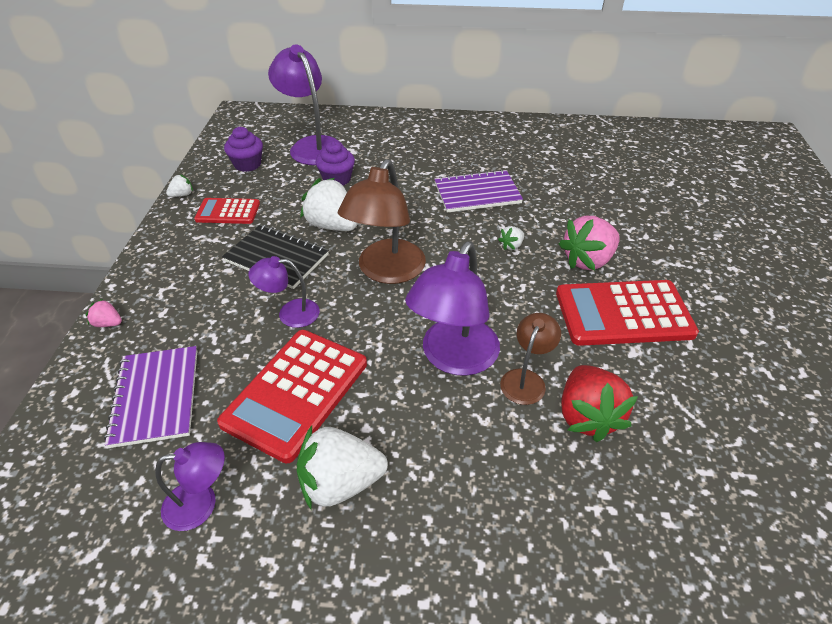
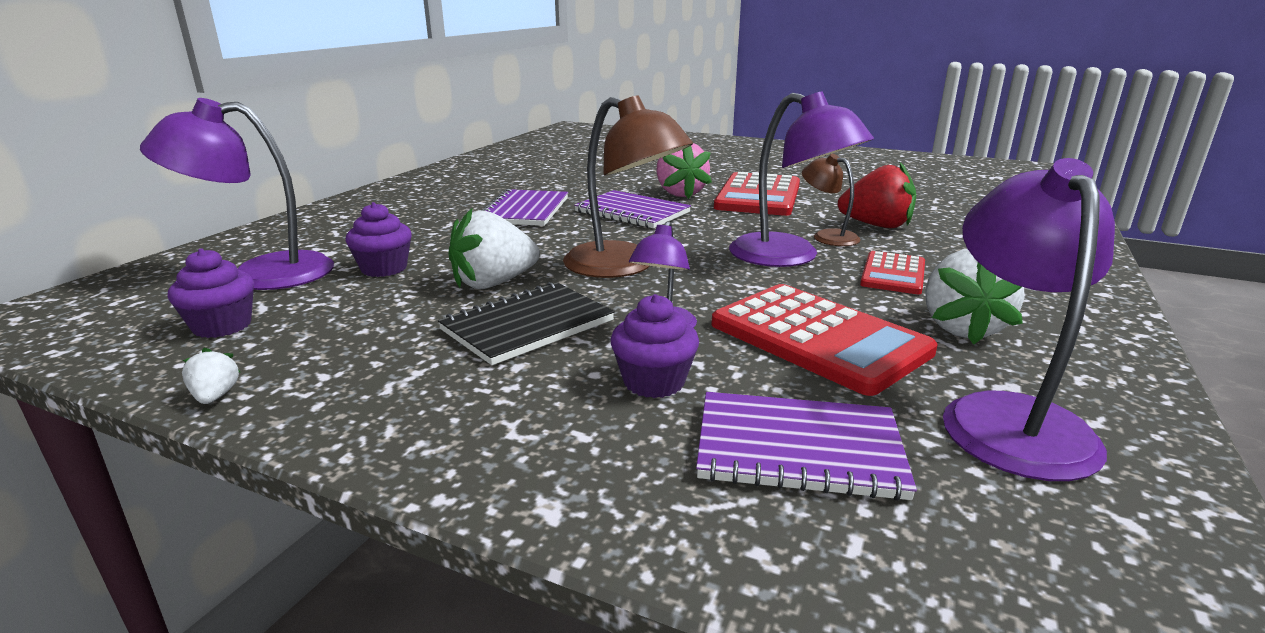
camera: 70 degrees left, 20 degrees down
pink strawberry [86,299,122,327] -> none
purple lamp [155,442,225,531] -> purple lamp [943,158,1115,481], size x1.82
red calculator [194,198,260,224] -> red calculator moved to [860,251,925,294]
white strawberry [498,226,524,250] -> purple notebook [574,190,691,228]
none -> purple cupcake [611,294,699,398]

